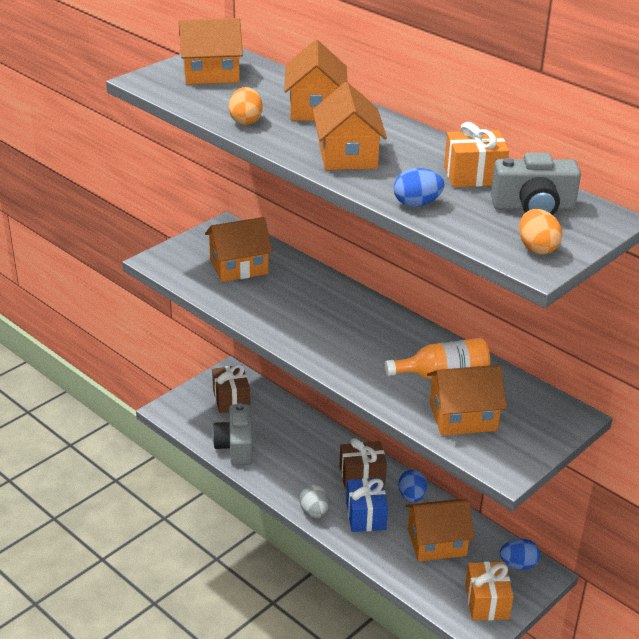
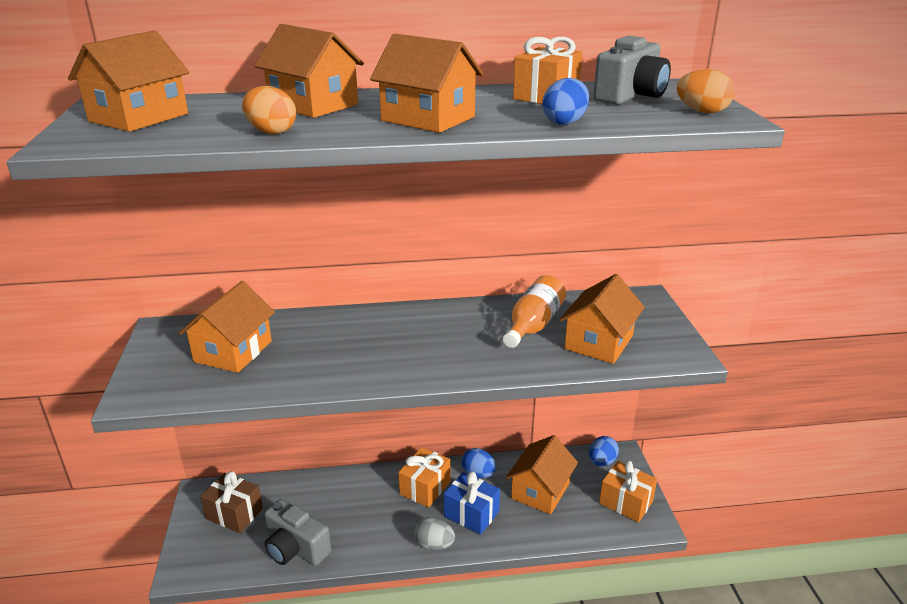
camera: 50 degrees left, 5 degrees down
brown gift [340,438,387,489] -> orange gift [398,447,450,508]

